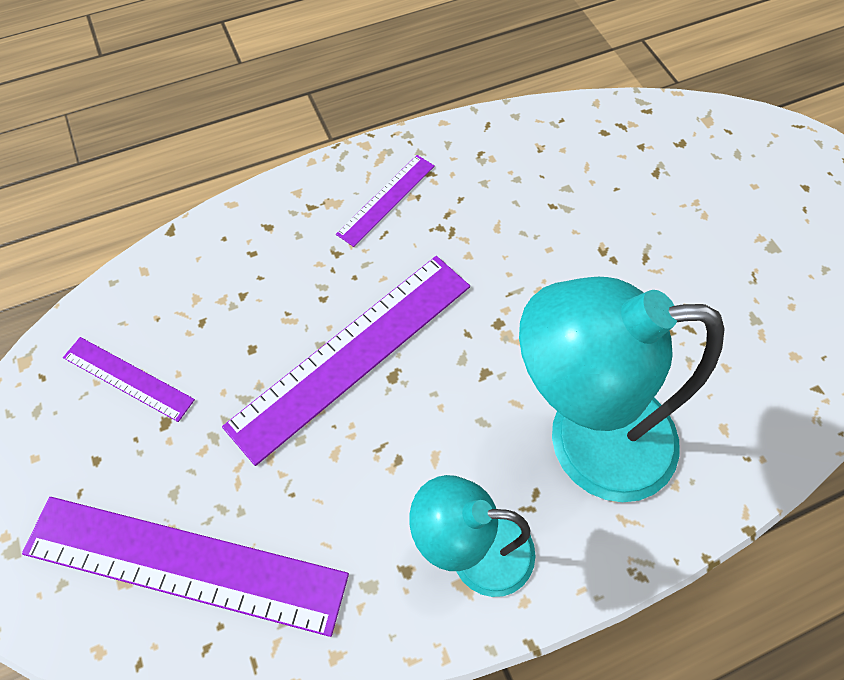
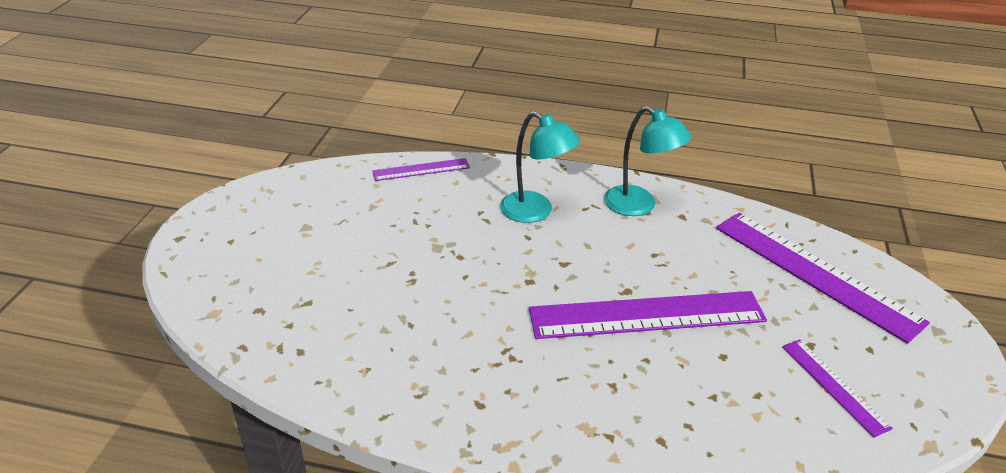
camera: 145 degrees left, 25 degrees down
purple ruler [336,155,435,247] -> purple ruler moved to [372,158,470,181]
turquoise lamp [519,277,725,502] -> turquoise lamp [500,111,580,223], size x0.61

